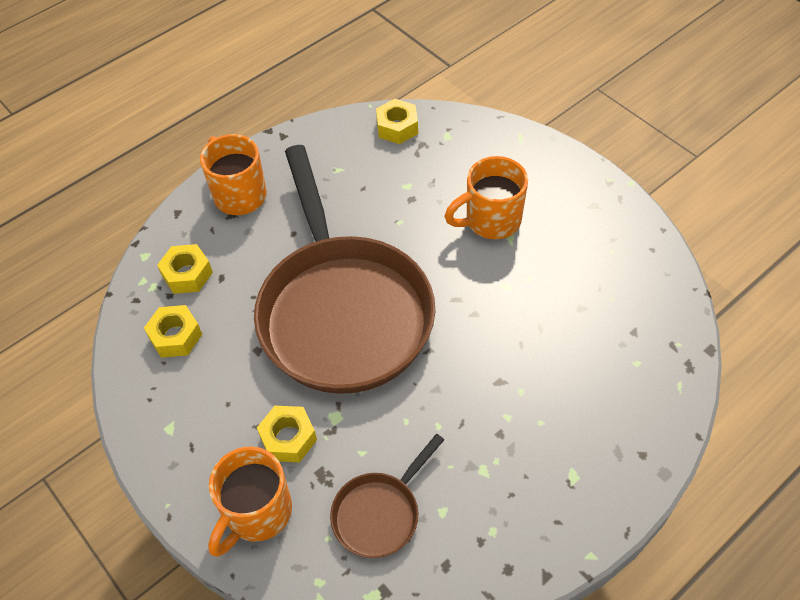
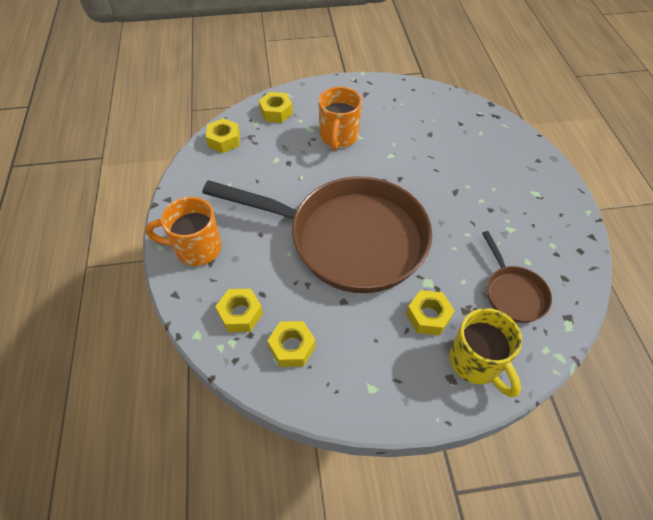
camera: 60 degrees left, 0 degrees up
orange mug [208,446,292,557] -> yellow mug [449,308,522,397]
none -> yellow nut [259,92,293,123]

